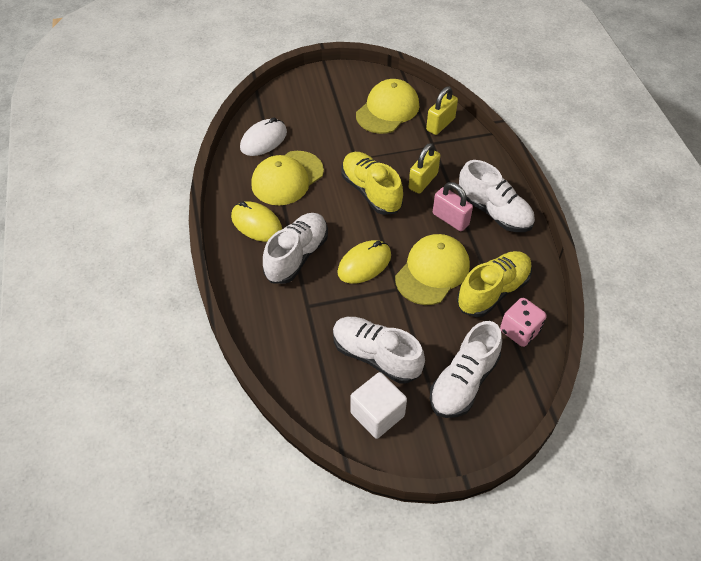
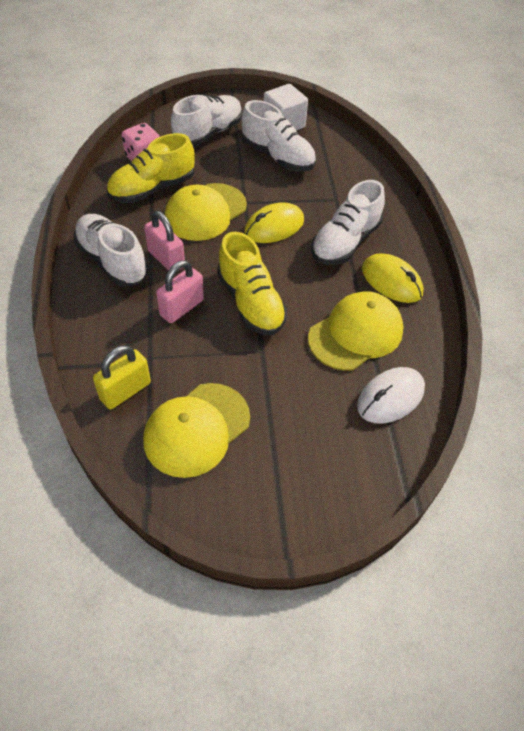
camera: 175 degrees left, 0 degrees up
yellow padlock [409,143,441,194] -> pink padlock [156,260,204,323]

